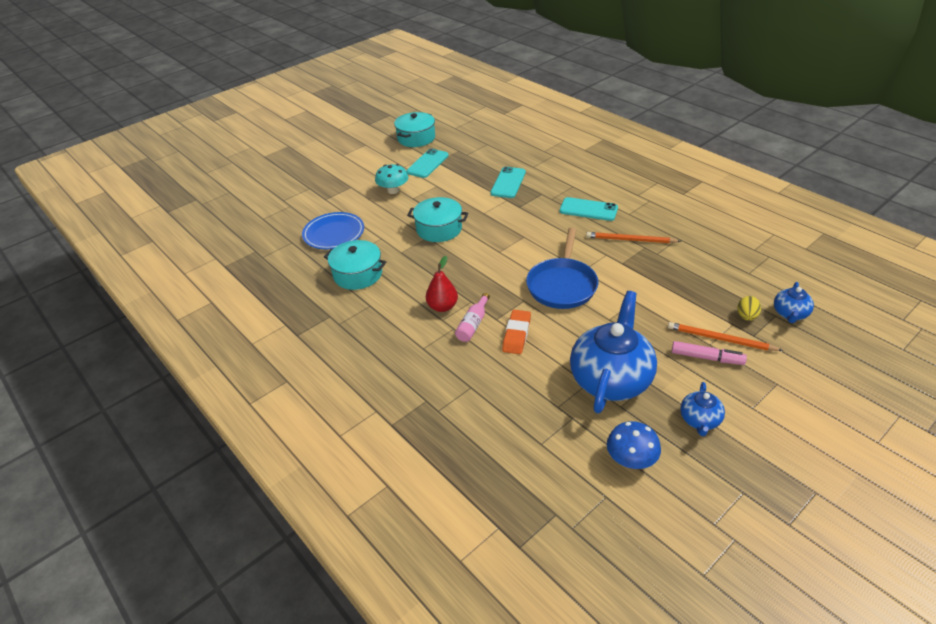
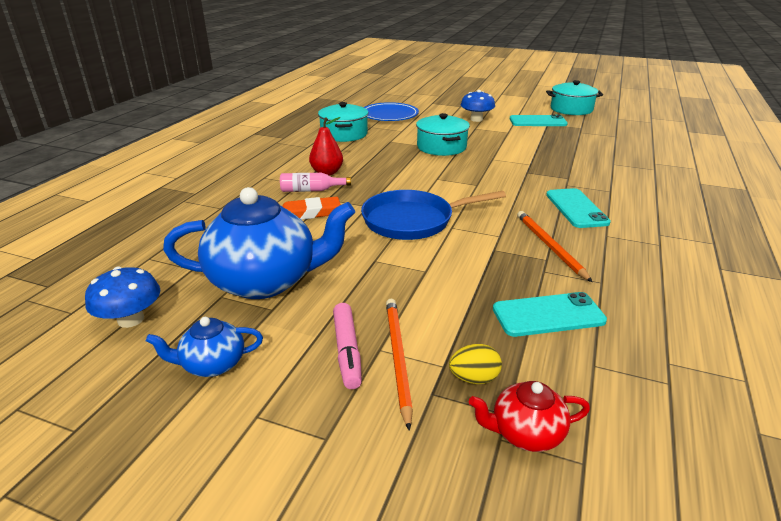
camera: 60 degrees right, 10 degrees down
turquoise mushroom [375,164,408,194] -> blue mushroom [461,90,495,122]
turquoise phone [490,167,526,198] -> turquoise phone moved to [493,292,607,337]
blue teapot [774,282,814,323] -> red teapot [469,381,590,452]

